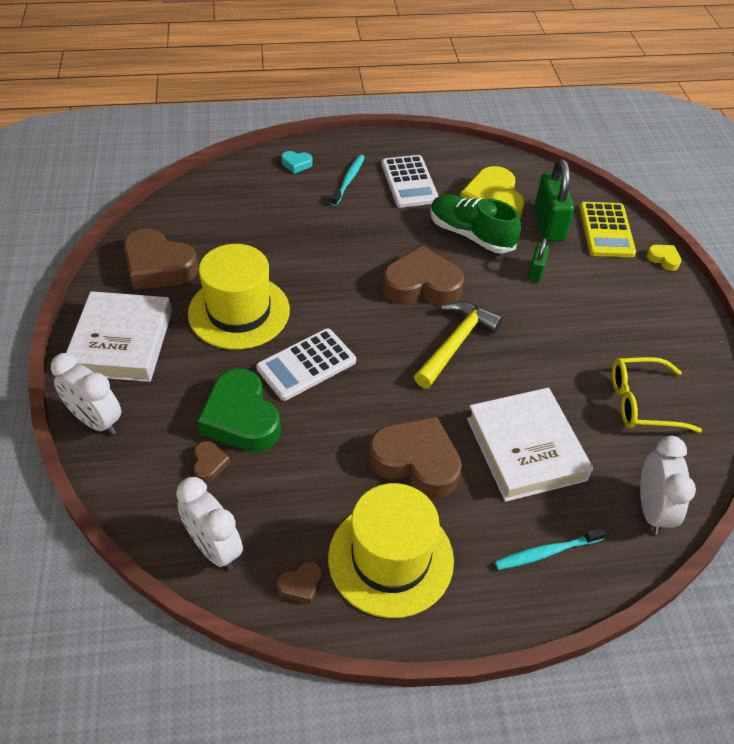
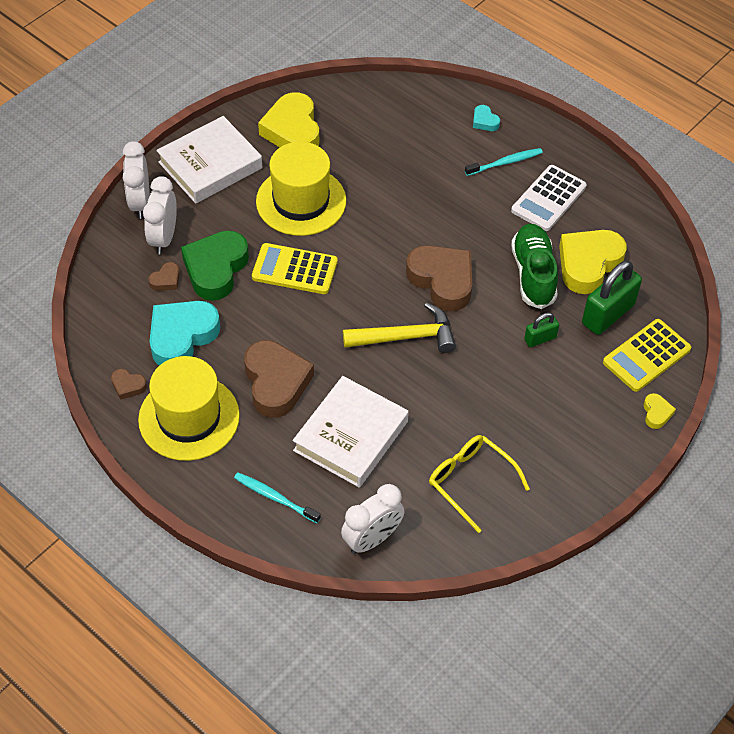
camera: 50 degrees right, 5 degrees up
brown heart [123,228,198,290] -> yellow heart [258,92,319,147]
white clock [176,477,243,570] -> white clock moved to [143,176,177,254]
white calculator [256,328,356,401] -> yellow calculator [252,243,338,294]
none -> turquoise heart [149,301,220,366]

